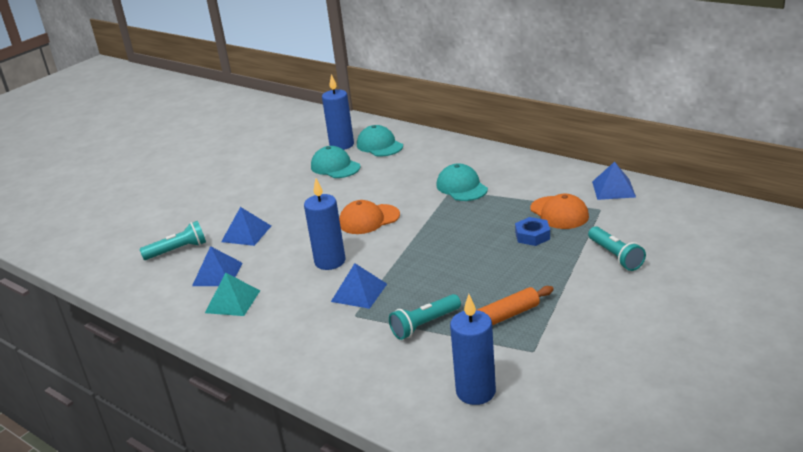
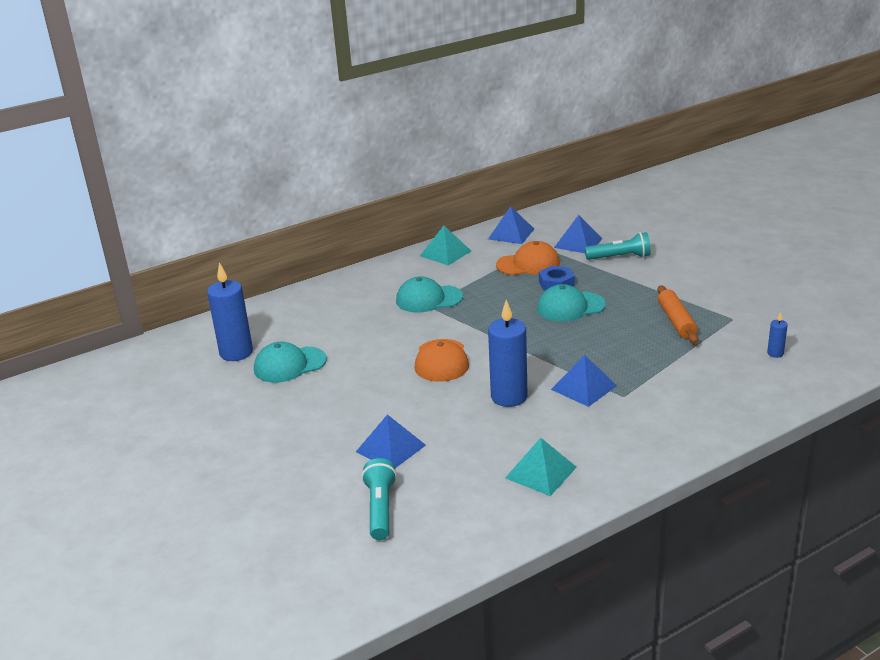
camera: 70 degrees left, 0 degrees up
blue pyramid [192,246,242,286] -> blue pyramid moved to [554,215,603,253]
turquoise cap [357,125,403,157] -> turquoise cap moved to [537,284,606,322]
turquoise flashlight [389,294,461,340] -> none
blue candle [450,294,496,405] -> blue candle [767,312,788,358], size x0.45
none -> turquoise pyramid [420,226,471,266]

